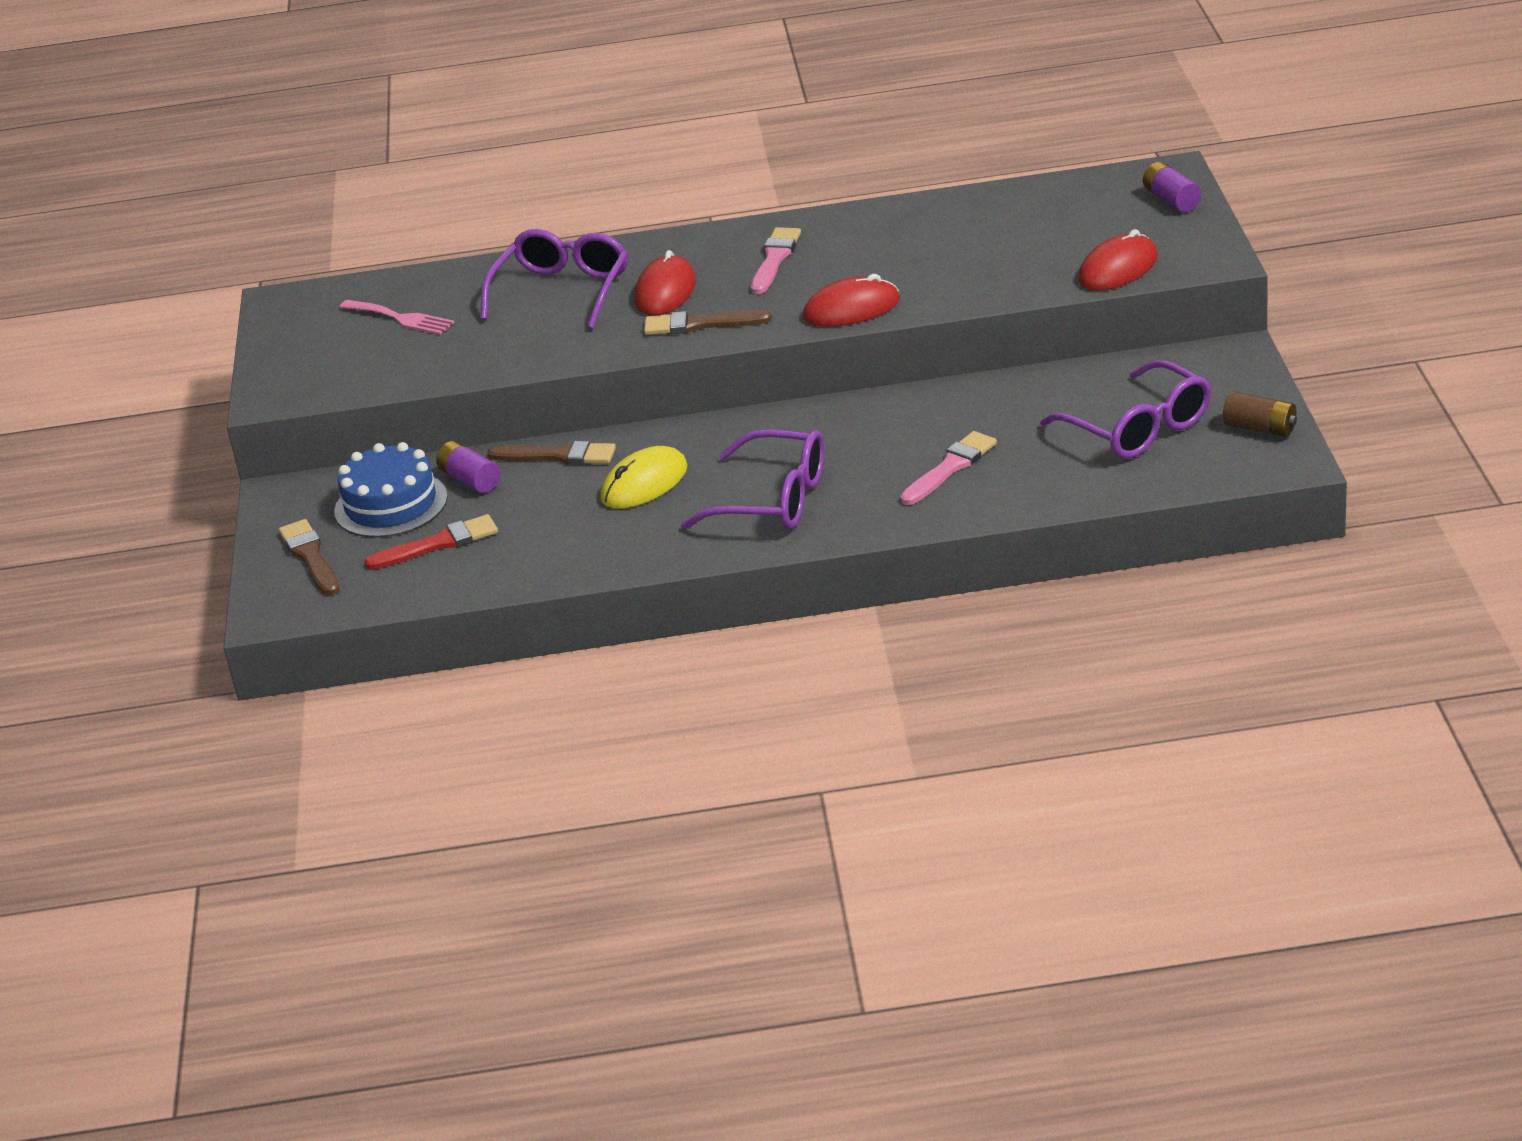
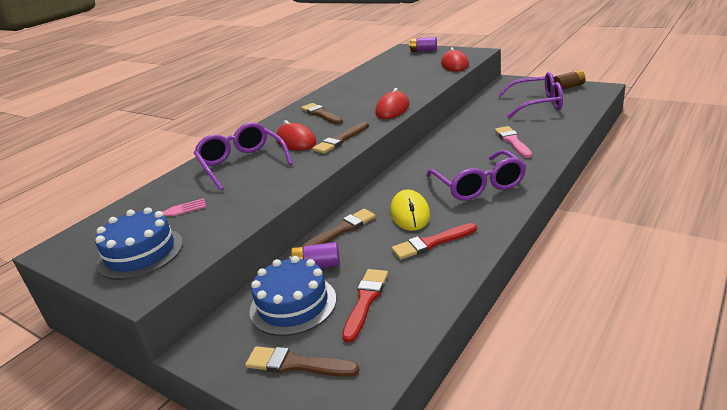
camera: 50 degrees left, 5 degrees down
purple glasses [680,429,825,530] -> purple glasses turned 105 degrees clockwise [426,150,526,201]
pink brush [751,227,801,294] -> brown brush [301,103,343,124]
none -> blue cake [95,207,183,280]
none -> red brush [392,223,477,260]

